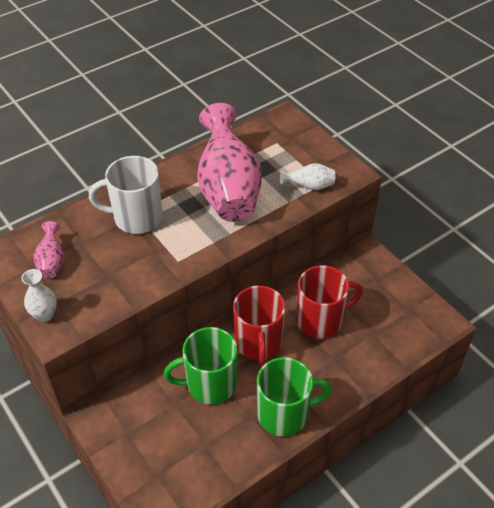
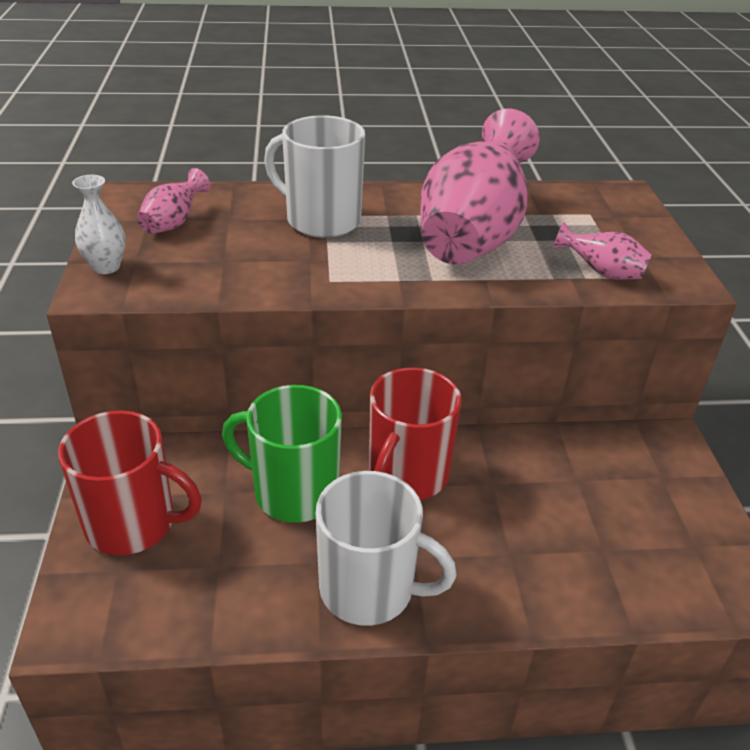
camera: 30 degrees right, 10 degrees down
green mug [257,357,331,437] -> white mug [316,471,456,626]
white vase [280,163,335,190] -> pink vase [553,222,652,280]
red mug [296,265,363,339] -> red mug moved to [58,410,202,555]

